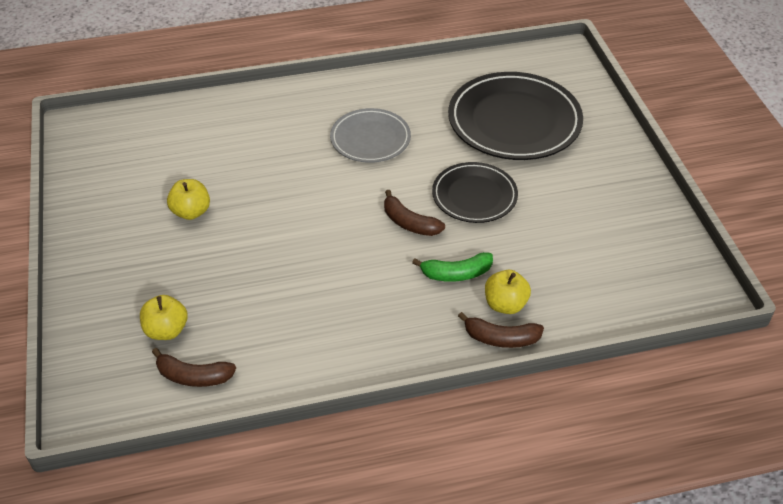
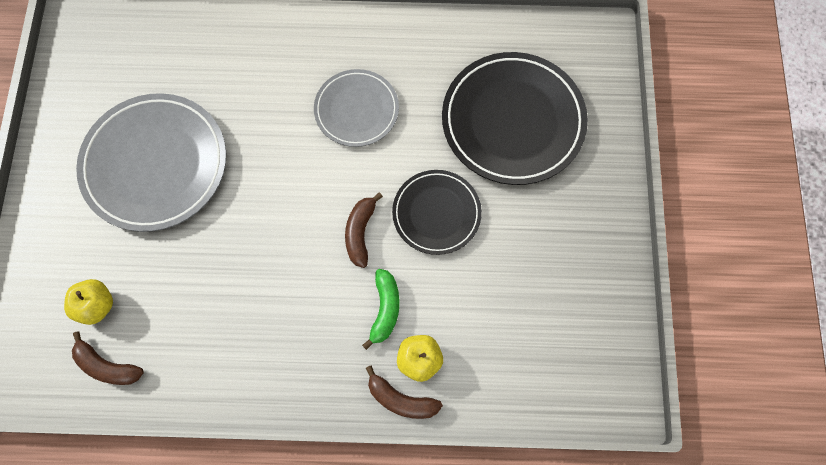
camera: 15 degrees right, 25 degrees up
yellow apple [167,179,210,220] -> grey plate [76,93,226,232]
brown banana [384,190,445,236] -> brown banana turned 45 degrees clockwise [345,192,383,268]
green banana [412,252,493,282] -> green banana turned 90 degrees counterclockwise [362,269,400,350]

